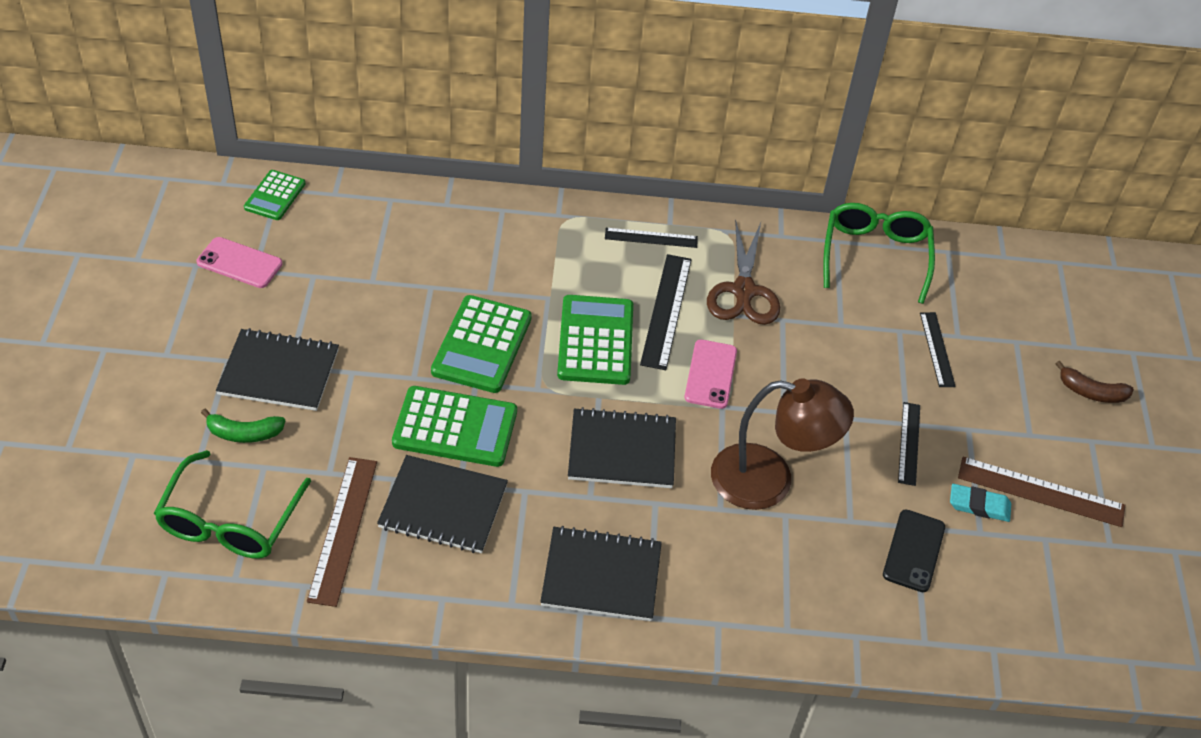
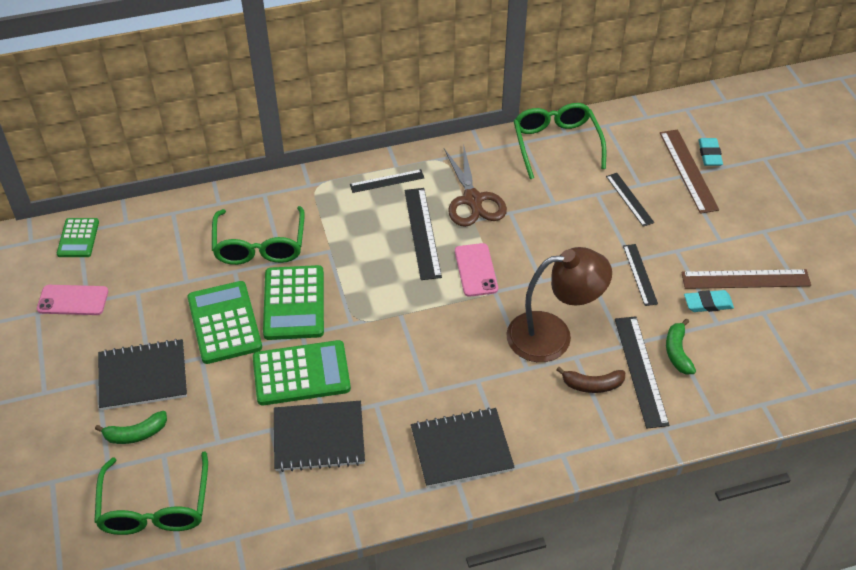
camera: 15 degrees left, 0 degrees up
brown ruler [307,457,377,607] -> brown ruler moved to [660,129,719,214]
green calculator [557,295,633,385] -> green calculator moved to [187,281,262,364]
black notebook [568,407,676,488] -> none
black phone [883,510,945,592] -> green banana [666,318,696,375]
brown banana [1055,361,1134,403] -> brown banana moved to [556,367,625,393]
none -> green glasses [212,206,305,265]
none -> black ruler [615,316,669,428]
none -> turquoise eraser [699,138,723,166]

